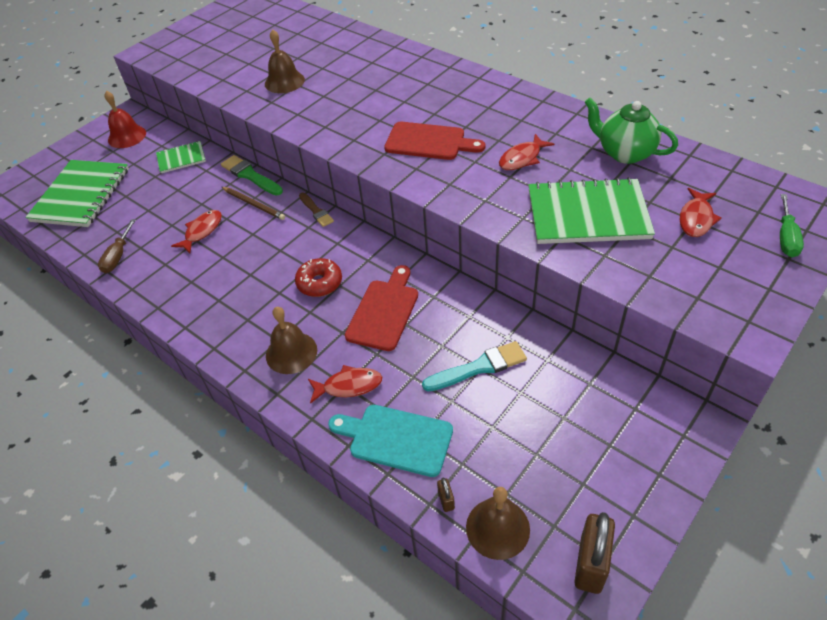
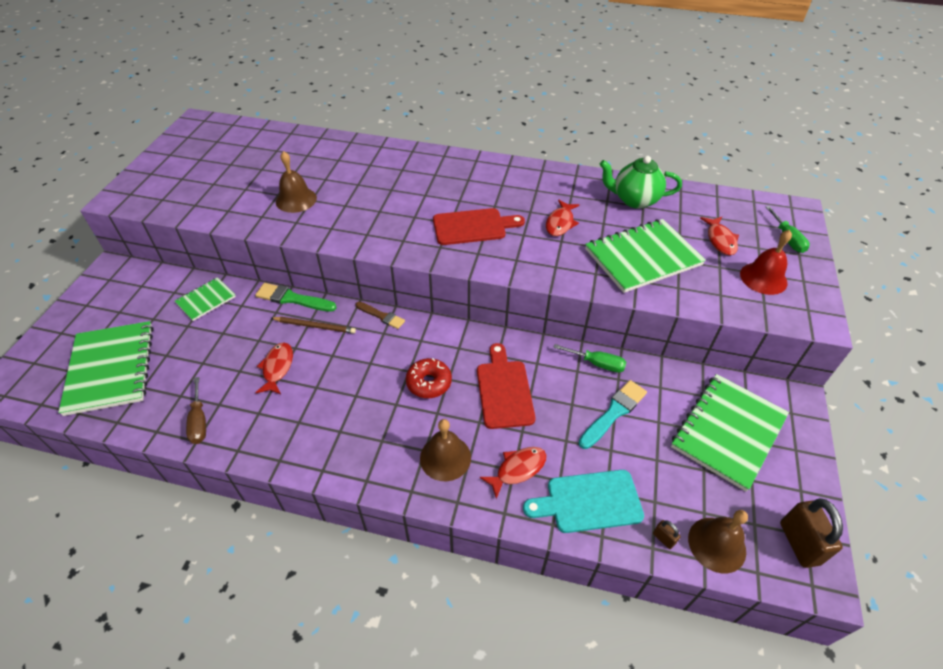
camera: 30 degrees left, 0 degrees up
red bell [104,91,146,148] -> red bell moved to [740,230,792,295]
none -> green screwdriver [553,344,626,373]
none -> green notebook [671,374,789,492]

